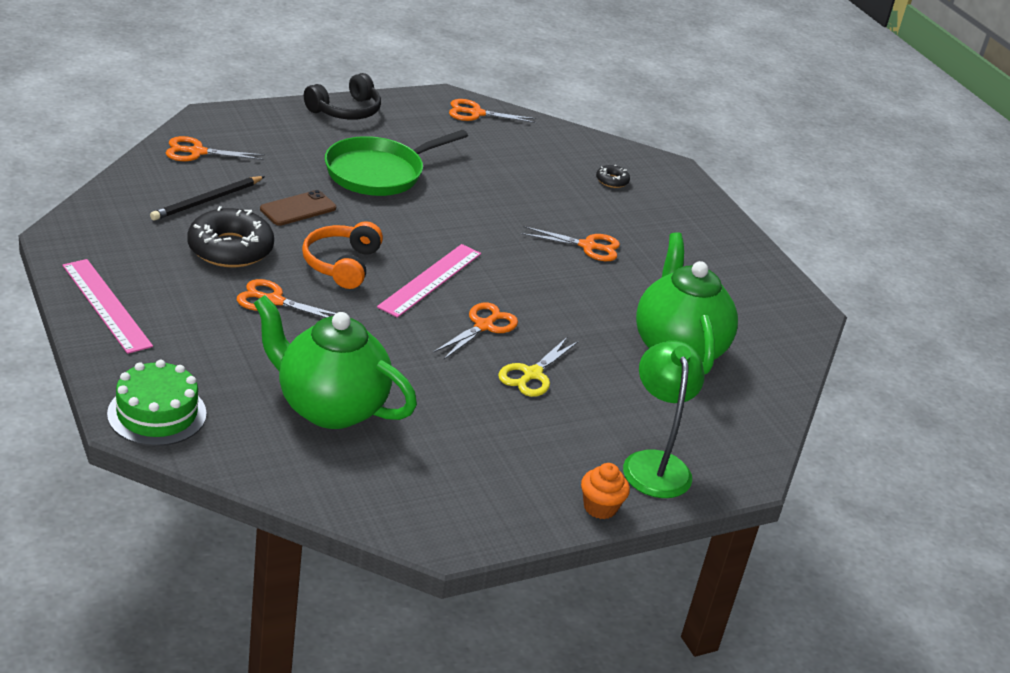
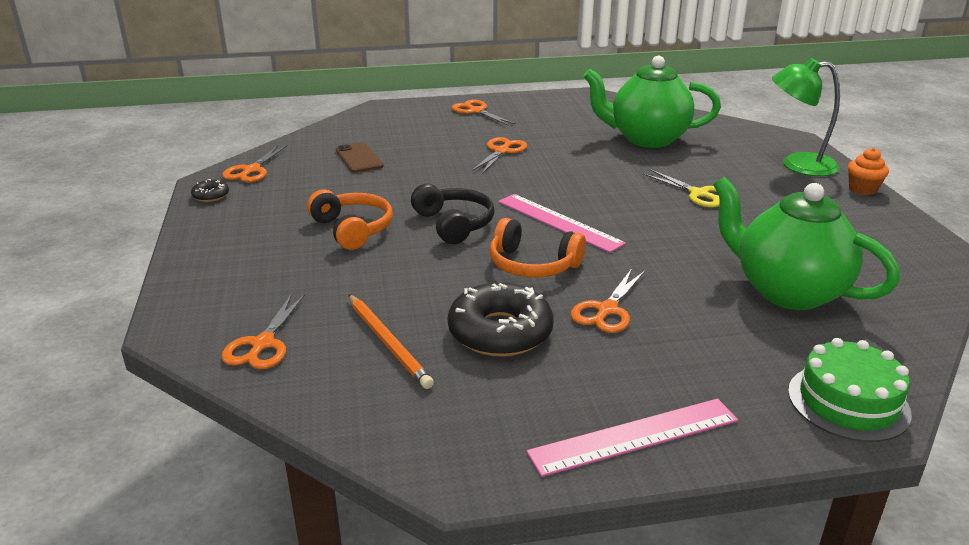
camera: 70 degrees left, 5 degrees down
black pencil [150,176,265,221] -> orange pencil [348,294,434,389]
green teapot [254,295,417,429] -> green teapot turned 90 degrees clockwise [713,177,900,310]
brown phone [260,190,336,226] -> brown phone moved to [336,143,384,173]
black headphones [304,73,381,120] -> black headphones moved to [411,184,495,244]
green pan [325,130,468,196] -> orange headphones [307,190,393,250]
orange scissors [433,302,518,359] -> orange scissors moved to [452,100,516,125]
black donut [596,165,630,188] -> black donut moved to [191,179,229,202]

